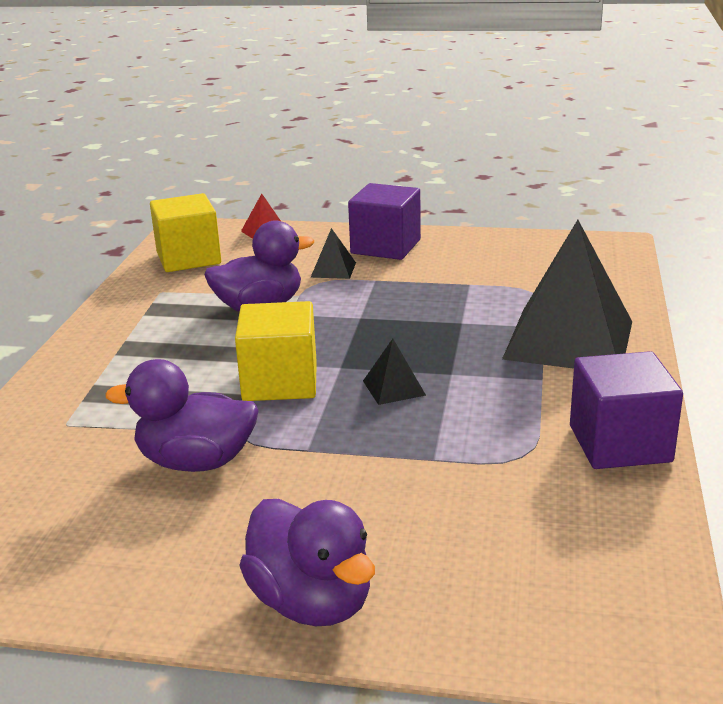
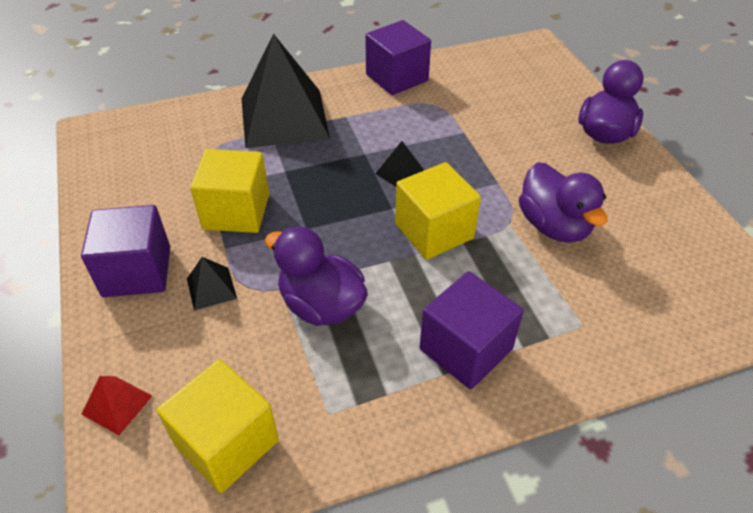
camera: 120 degrees left, 20 degrees up
none -> yellow cube [190,149,269,233]
none -> purple cube [420,271,524,389]

